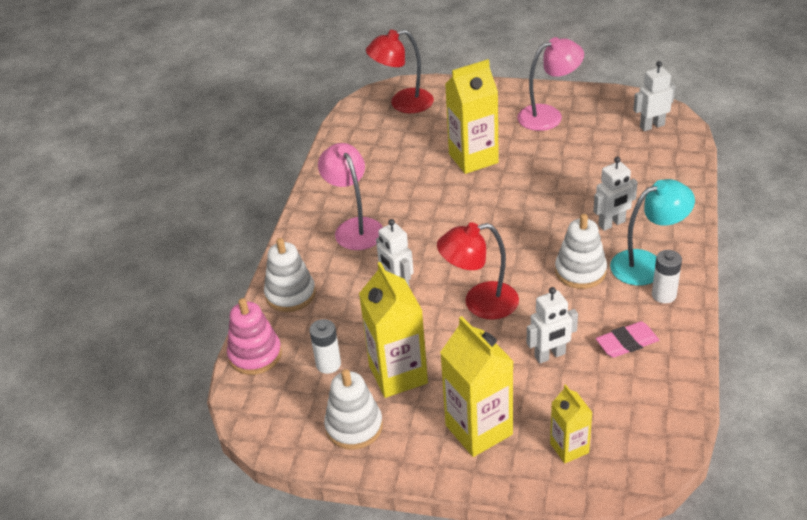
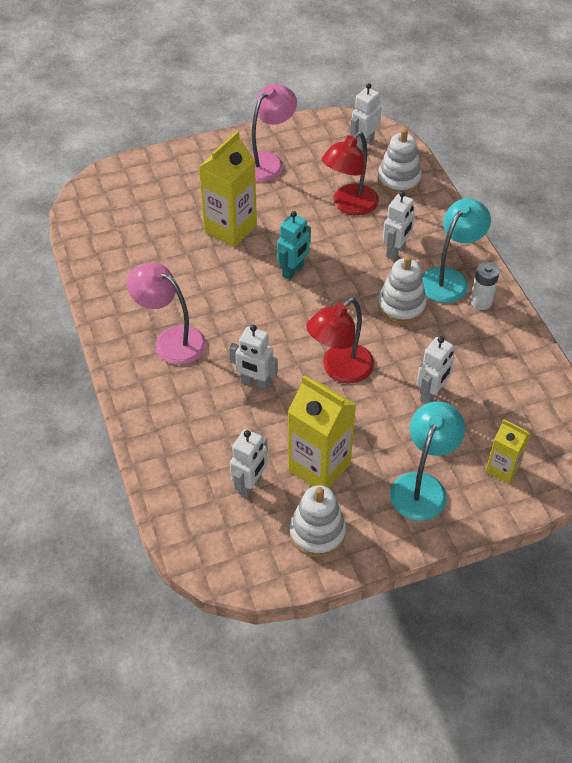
camera: 35 degrees left, 10 degrees up
pink stacking toy [227,298,282,375] -> none
white stacking toy [264,238,316,312] -> white stacking toy moved to [377,129,422,195]
white battery [309,319,341,374] -> white robot [230,429,267,498]
red lamp [366,29,434,113] -> red lamp moved to [322,132,379,216]
yellow carton [440,316,514,457] -> turquoise lamp [390,402,465,521]
pink eraser [596,321,659,358] -> none
none -> turquoise robot [277,211,311,280]

